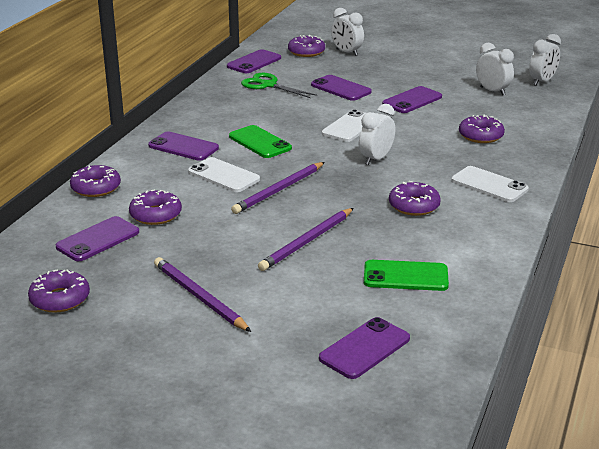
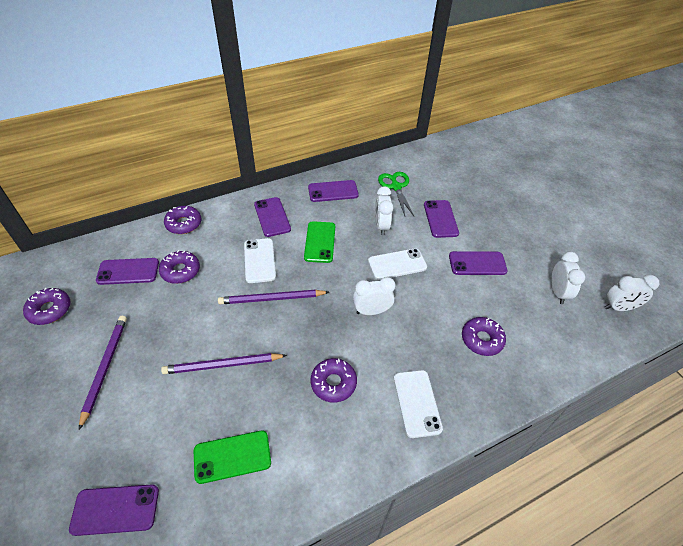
camera: 40 degrees right, 20 degrees up
purple phone [227,49,281,73] -> purple phone moved to [308,180,359,202]
purple donut [288,35,325,57] -> none
white clock [331,8,364,56] -> white clock moved to [375,186,393,235]
green phone [364,260,449,291] -> green phone turned 60 degrees counterclockwise [194,431,271,484]

